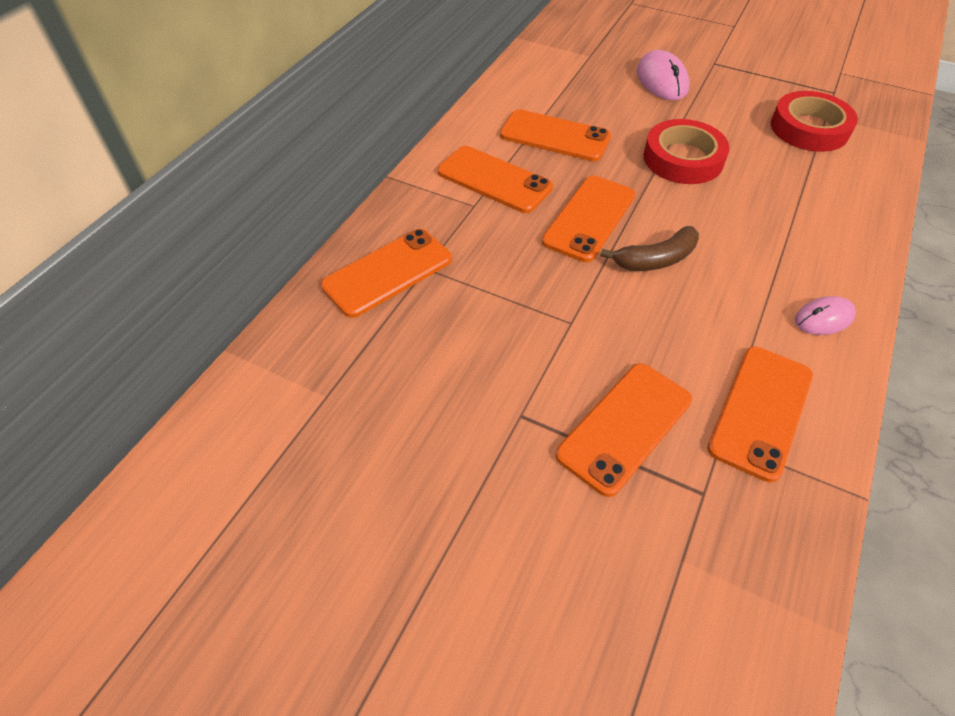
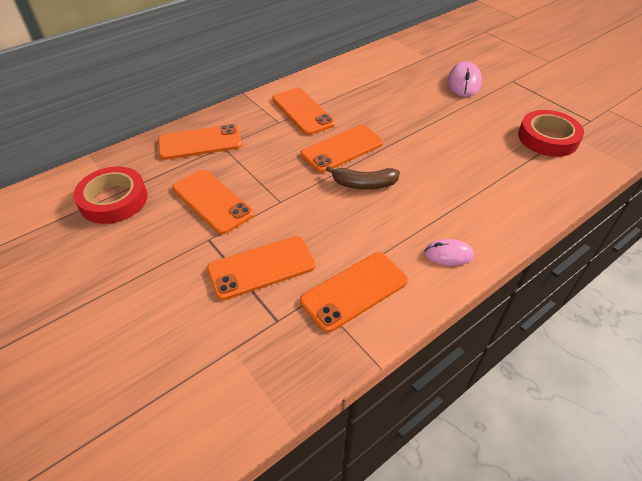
camera: 25 degrees right, 5 degrees down
orange phone [500,109,611,161] -> orange phone moved to [172,170,254,234]
red tape [643,119,729,184] -> red tape moved to [73,167,147,224]

